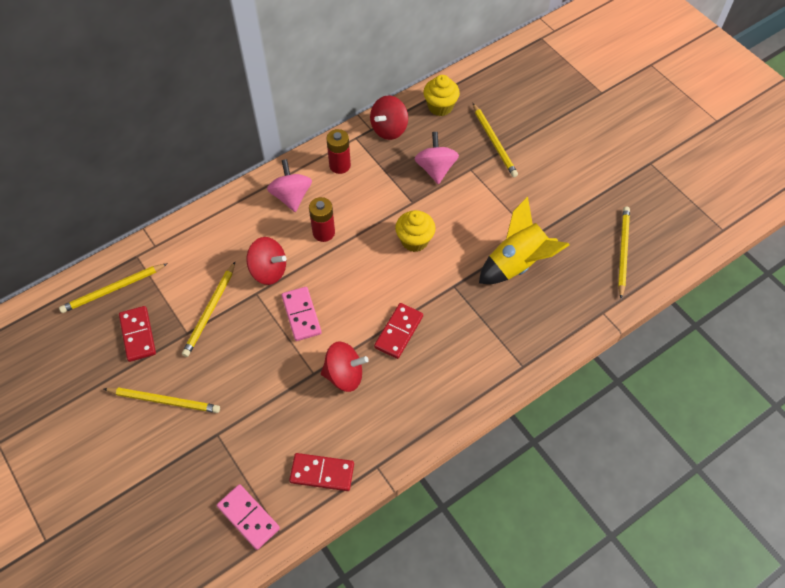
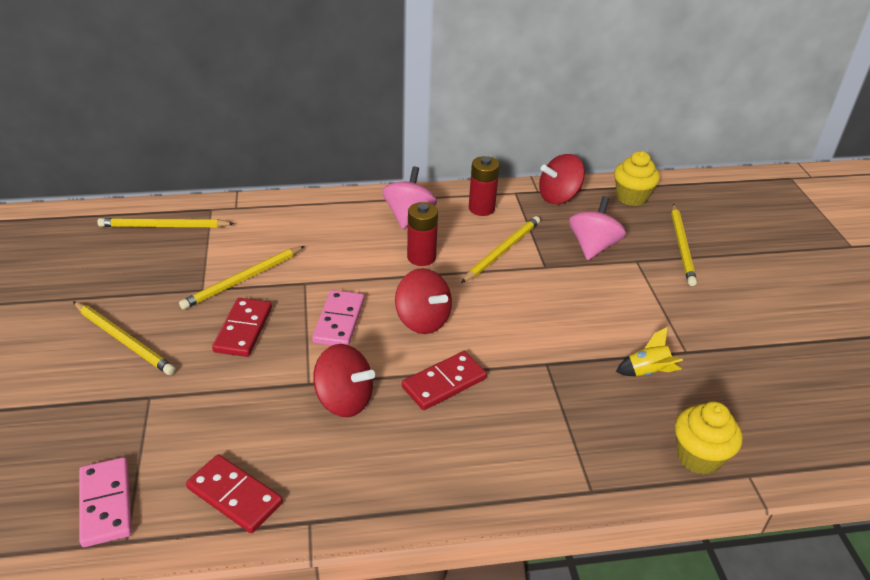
camera: 25 degrees right, 20 degrees down
red domino [119,306,156,362] -> red domino moved to [212,298,272,357]
red spinning top [247,237,287,285] -> red spinning top moved to [395,268,452,334]
yellow cupcake [395,210,435,252] -> yellow cupcake moved to [675,401,743,475]
yellow rocket [479,196,569,284] -> yellow rocket [616,327,683,376], size x0.49
yellow pencil [618,207,630,299] -> yellow pencil moved to [461,216,540,283]

